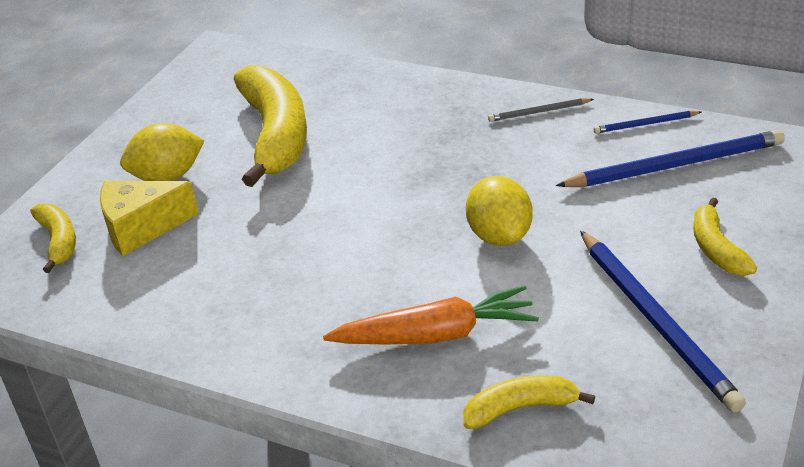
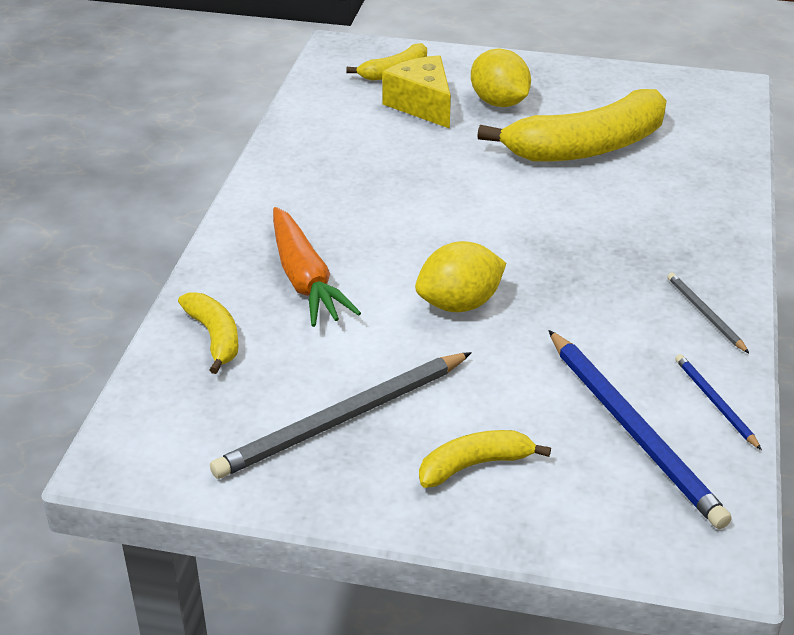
camera: 75 degrees right, 0 degrees up
blue pencil [580,231,746,413] -> grey pencil [210,352,472,479]

